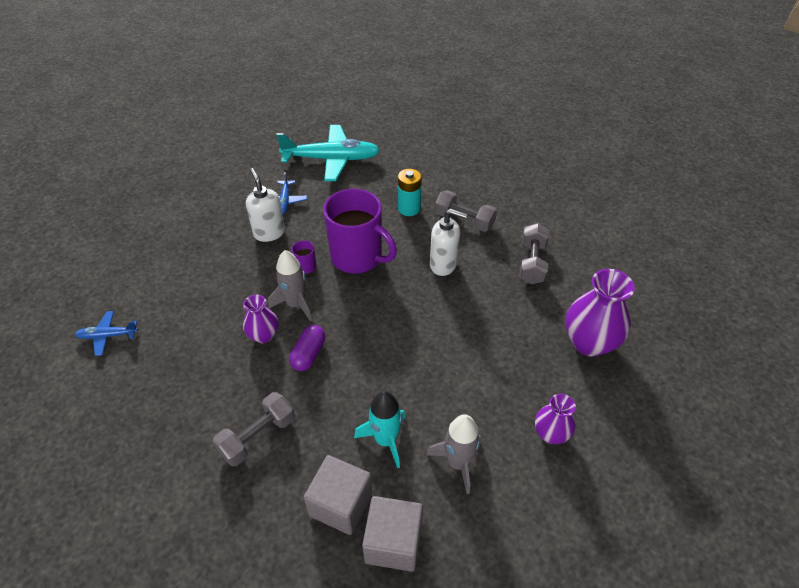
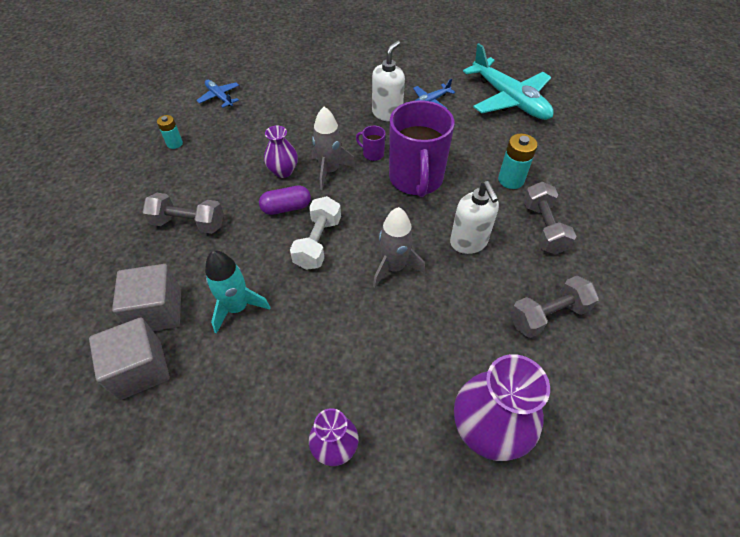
camera: 55 degrees right, 5 degrees up
grey rocket [426,414,481,494] -> grey rocket moved to [373,207,425,288]
none -> turquoise battery [157,115,183,149]
none -> white dumbbell [290,196,341,270]

